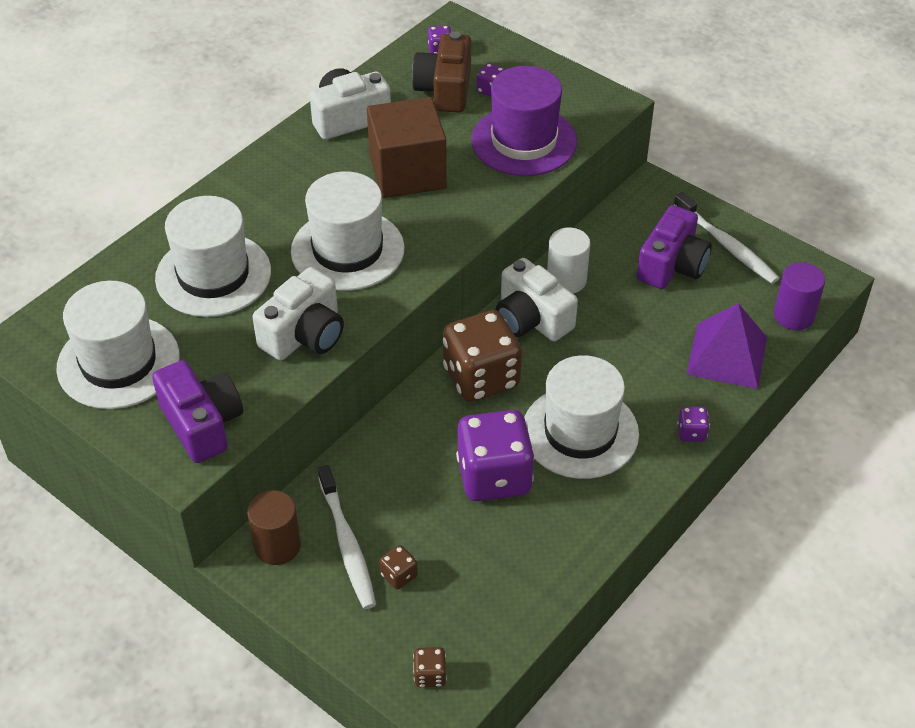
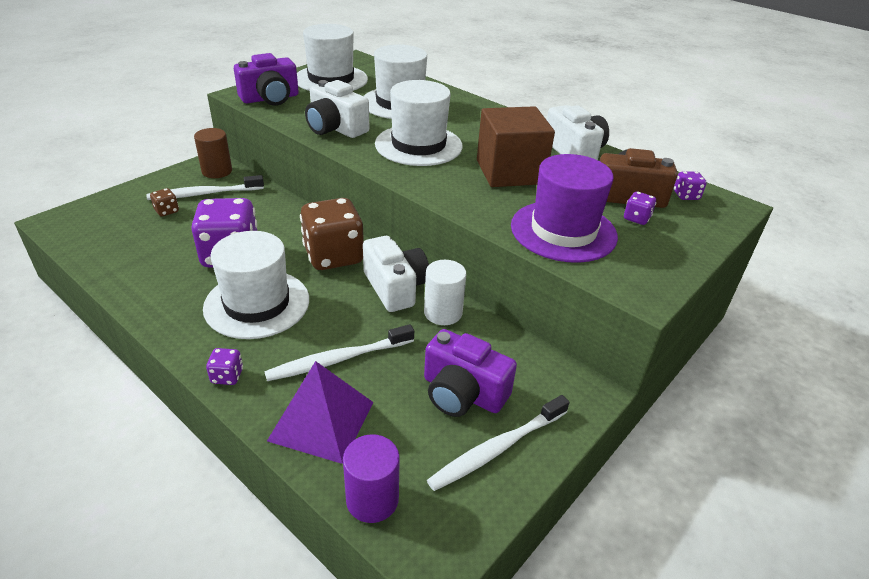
camera: 90 degrees right, 10 degrees down
brown dice [413,647,447,687] -> none
white camera [496,258,578,341] -> white camera turned 105 degrees clockwise [363,236,429,312]
none -> white toothbrush [264,324,414,381]

